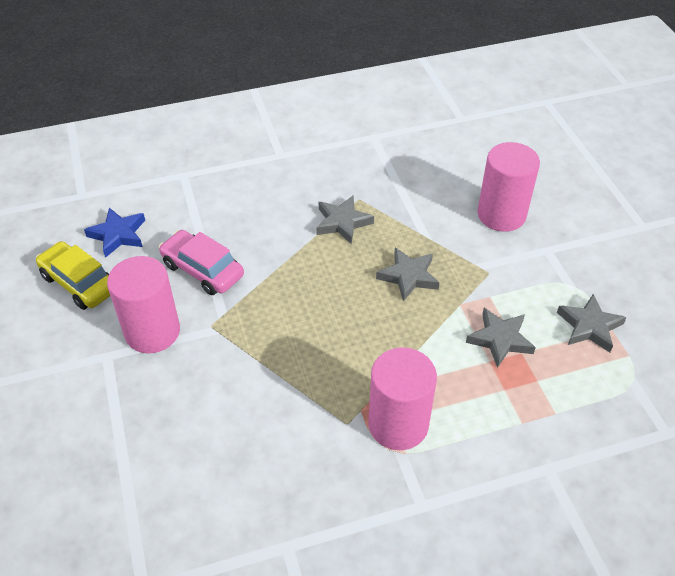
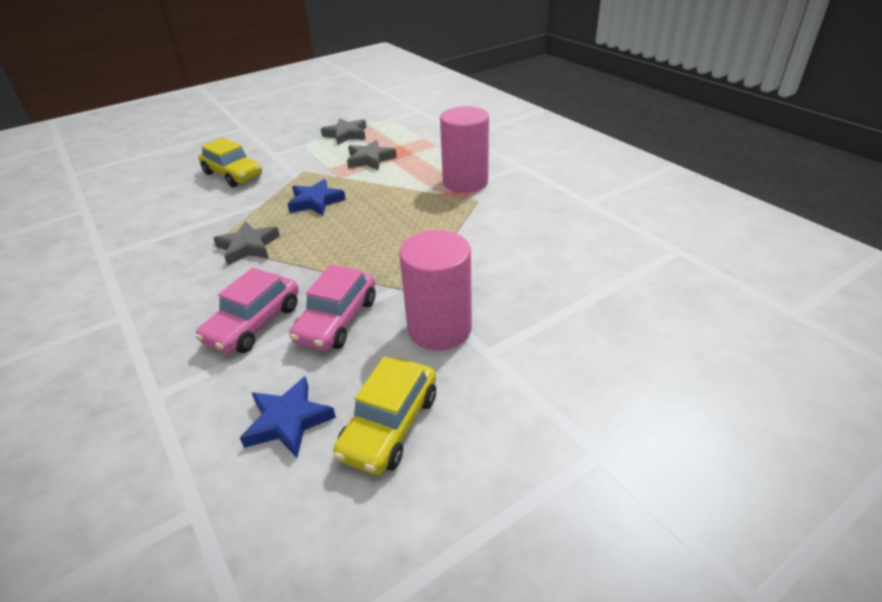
camera: 105 degrees left, 10 degrees down
grey star [376,247,440,301] -> blue star [288,179,346,216]
pink cylinder [477,142,540,232] -> yellow car [198,137,262,187]
none -> pink car [195,268,299,354]

